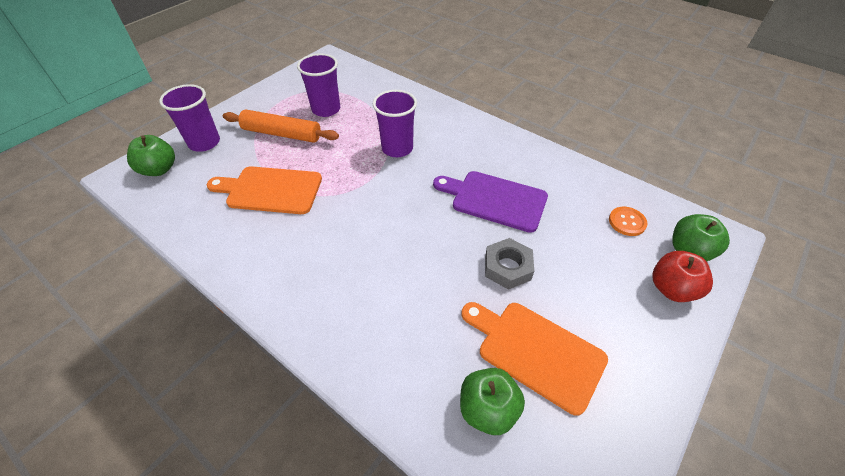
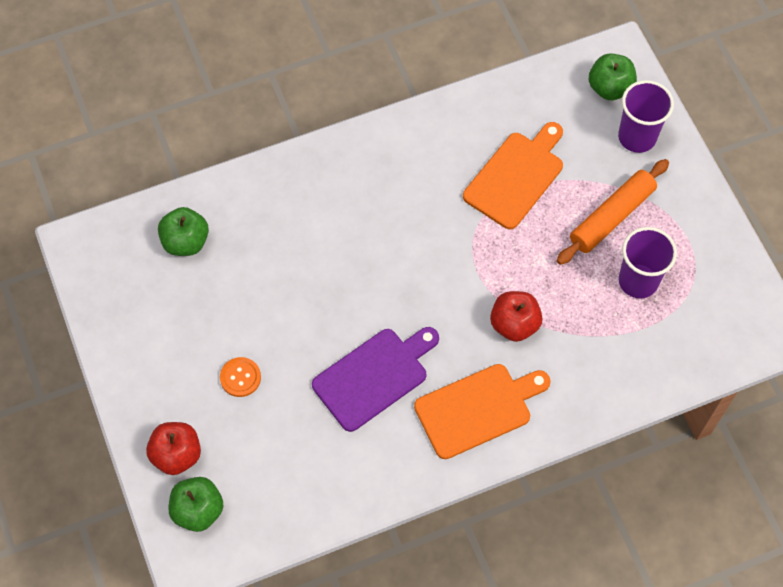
camera: 120 degrees right, 15 degrees up
purple cup [373,90,417,157] -> red apple [490,291,543,342]
orange cutting board [461,302,608,416] -> orange cutting board moved to [414,364,551,459]
grey nut [485,238,534,290] -> none
orange button [609,207,647,236] -> orange button moved to [220,357,261,397]

